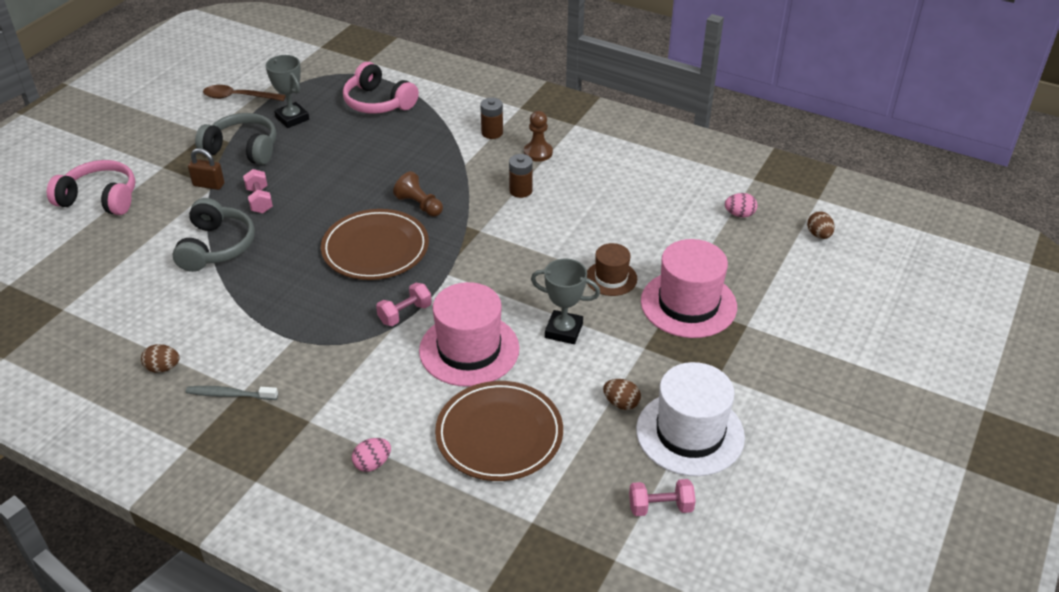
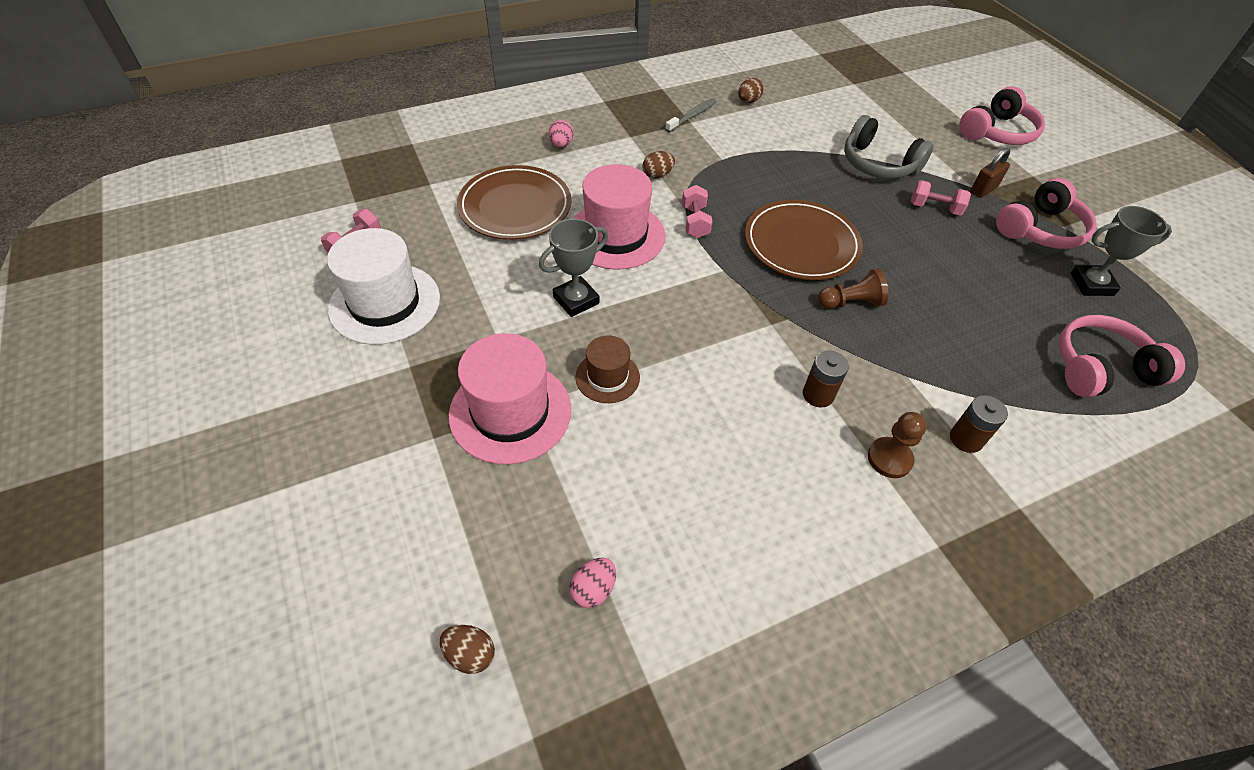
camera: 125 degrees right, 10 degrees up
grey headphones [195,113,276,165] -> pink headphones [996,178,1097,249]
brown spoon [203,85,286,101] -> none
brown egg [603,379,641,410] -> brown egg moved to [643,151,675,179]

